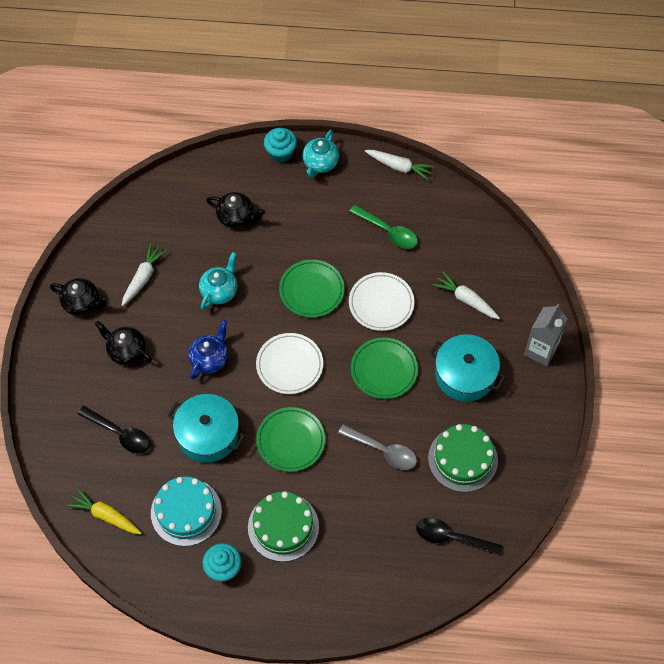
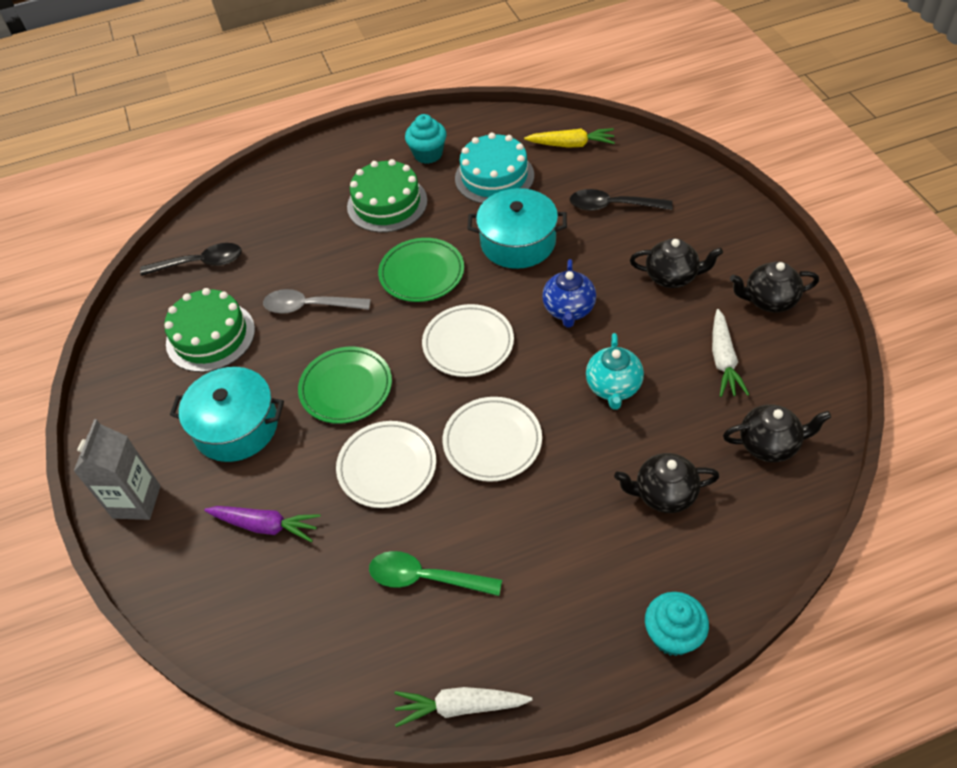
camera: 160 degrees right, 10 degrees down
green plate [279,260,345,318] -> white plate [443,397,542,482]
turquoise teapot [302,130,339,178] -> none
white carrot [433,272,500,319] -> purple carrot [204,506,321,542]
none -> black teapot [723,404,831,462]

